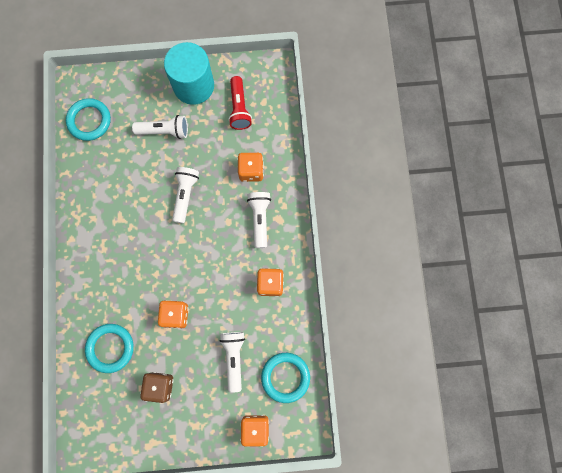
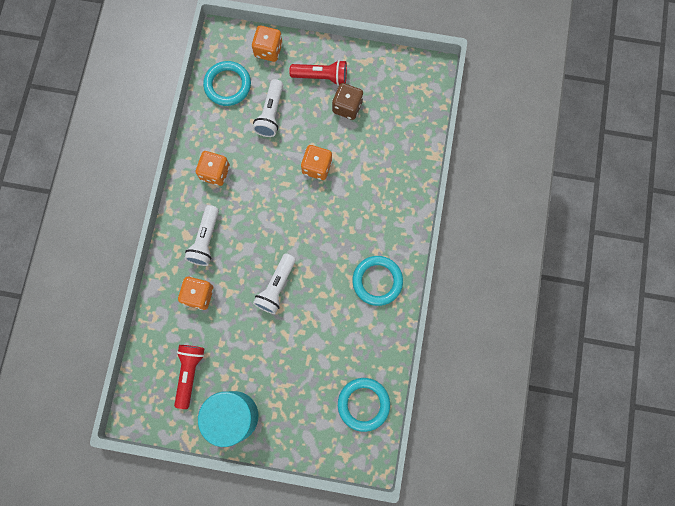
camera: 165 degrees left, 0 degrees up
turquoise ring [85,324,134,373] -> turquoise ring moved to [352,256,403,306]
white flashlight [132,115,188,139] -> none
none -> red flashlight [289,60,347,86]

